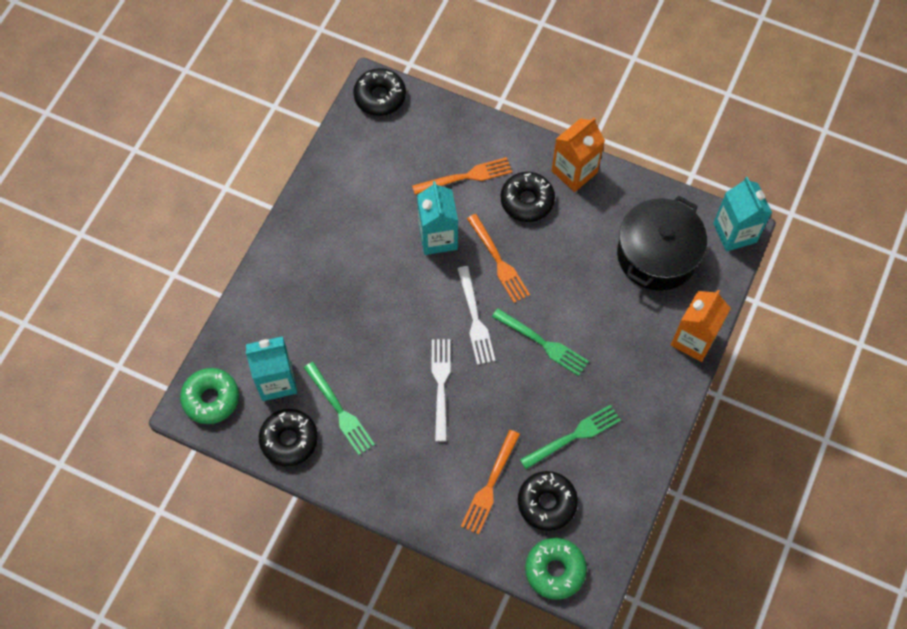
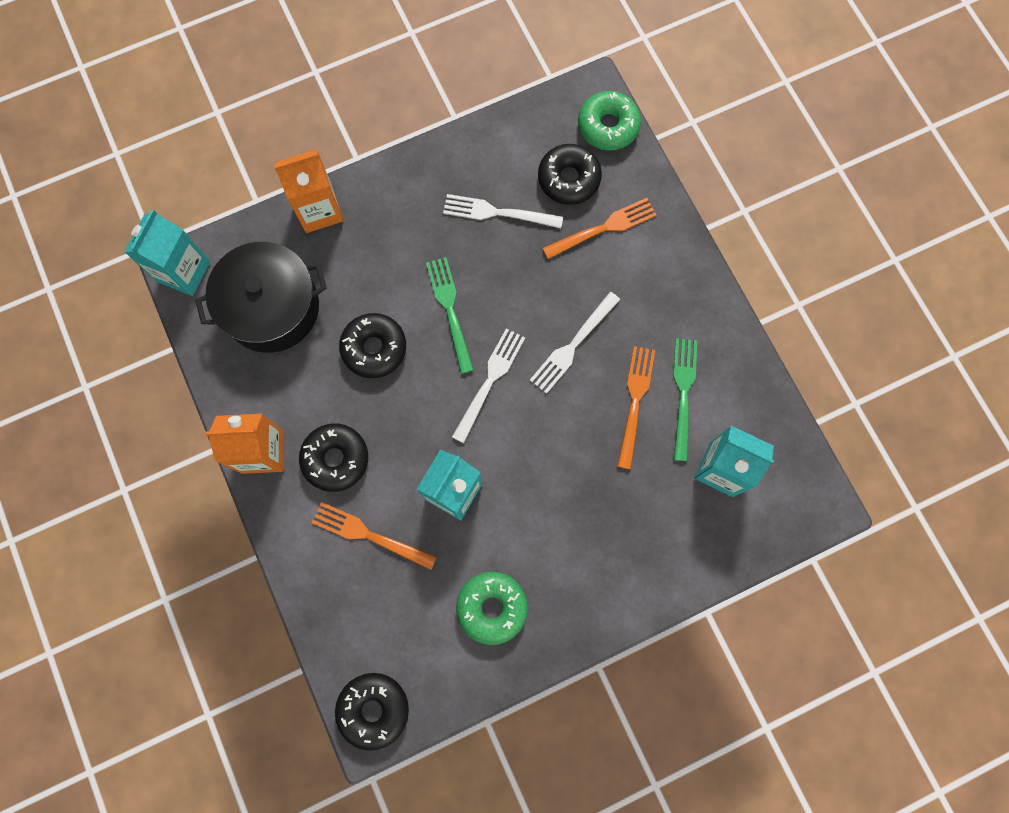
camera: 140 degrees left, 10 degrees up
green donut [180,368,239,424] -> green donut moved to [456,571,528,645]
black donut [259,409,318,466] -> black donut moved to [339,313,406,378]
orange fork [467,214,530,303] -> orange fork moved to [617,346,655,469]
green fork [520,405,621,469] -> white fork [443,194,563,228]

